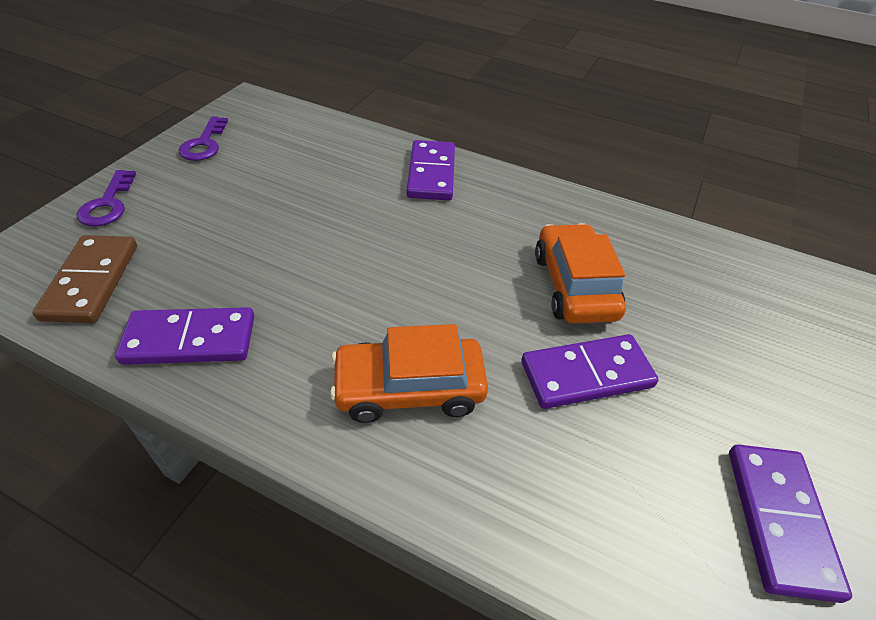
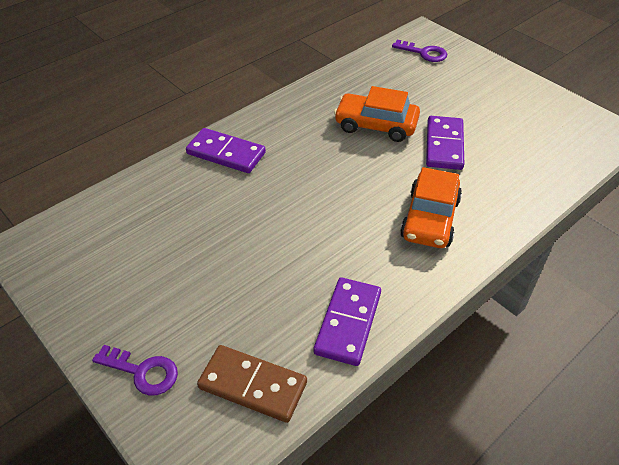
camera: 65 degrees left, 0 degrees up
purple key [179,116,228,161] -> purple key moved to [392,40,447,62]
purple domino [729,444,852,603] -> none

